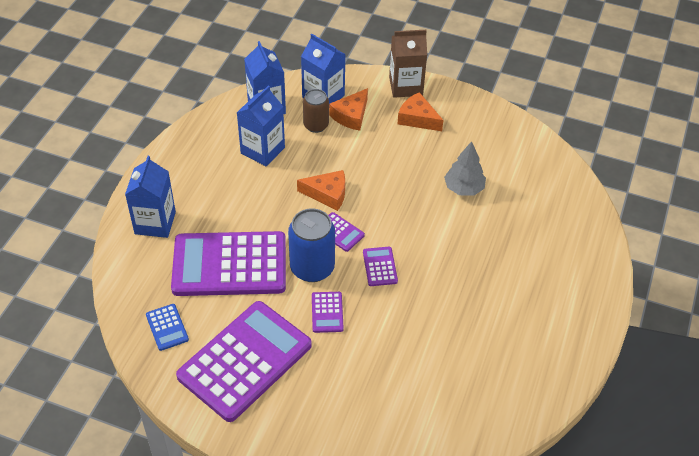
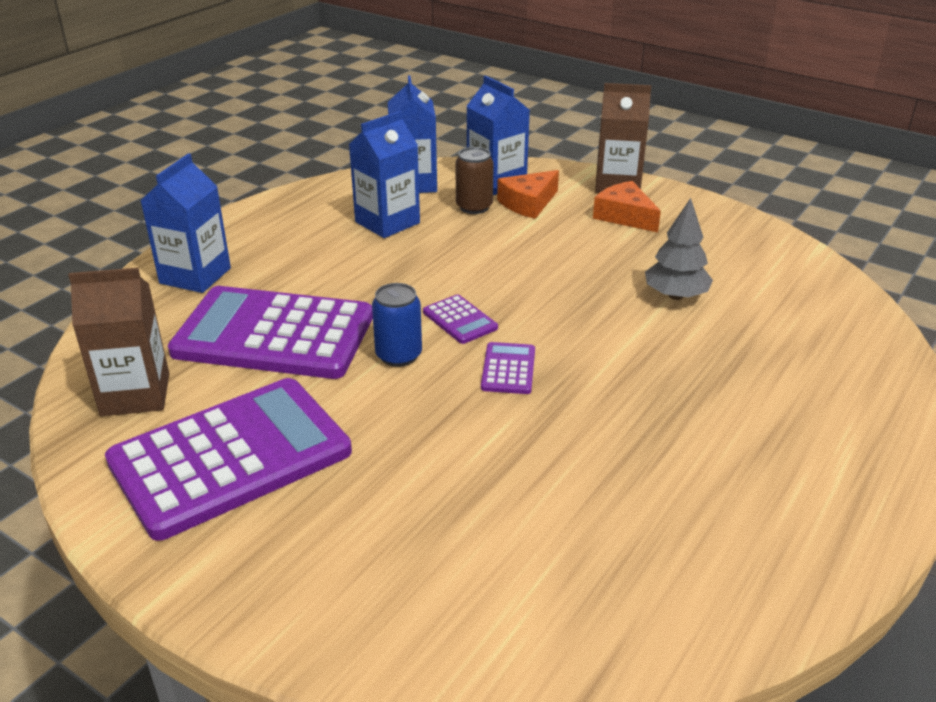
camera: 15 degrees right, 15 degrees down
blue calculator [146,304,189,351] -> brown carton [68,268,169,416]
blue can [288,208,335,282] -> blue can [372,283,422,367], size x0.64
orange cheese [297,170,345,211] -> none
purple calculator [312,292,344,333] -> none

